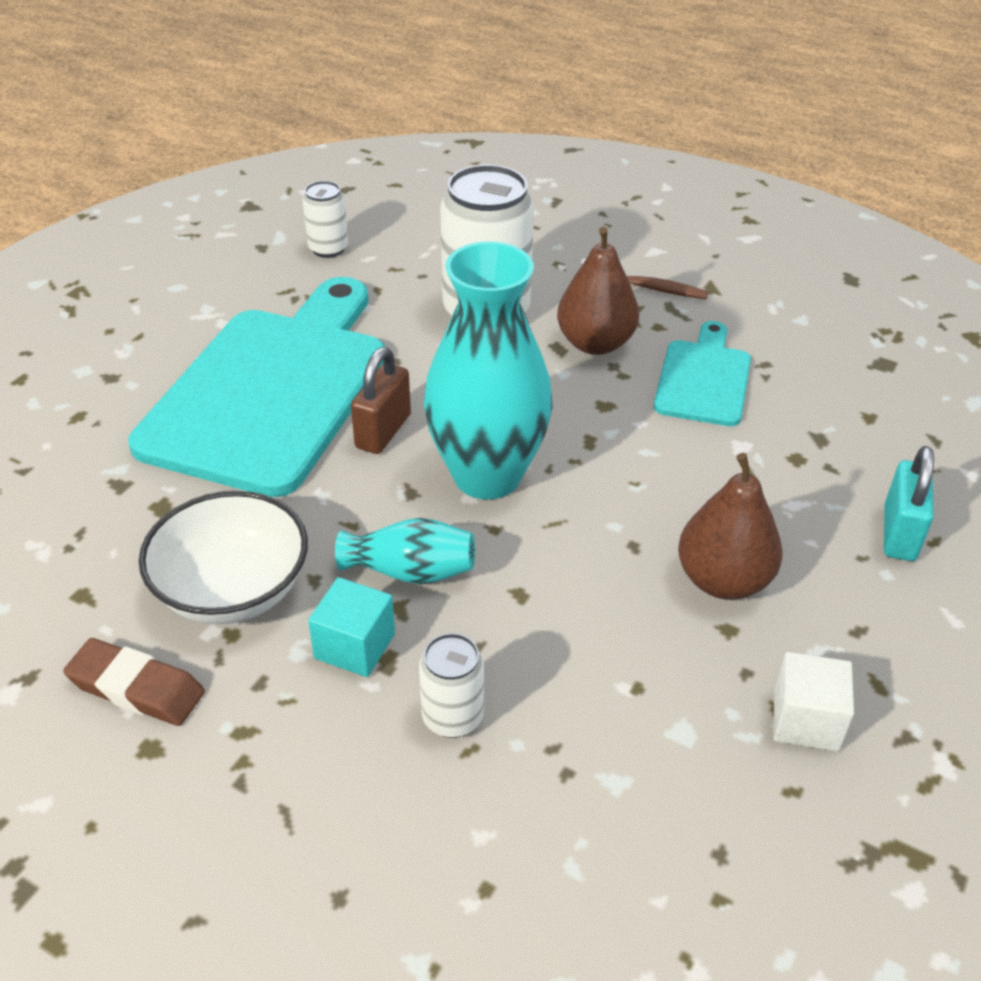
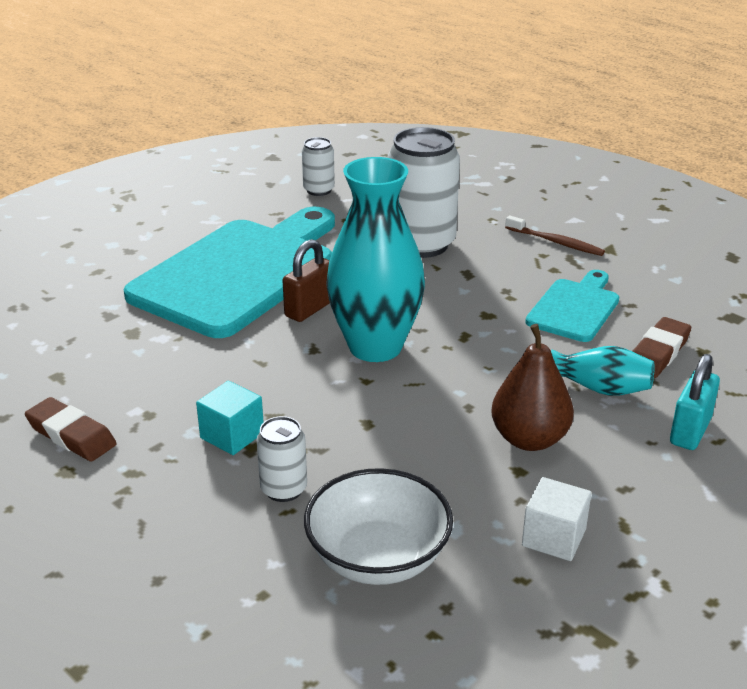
camera: 15 degrees right, 10 degrees down
white bowl [139,491,308,624] -> white bowl moved to [304,468,453,585]
turquoise vase [335,518,475,584] -> turquoise vase moved to [551,346,655,396]
brown pear [557,227,639,355] -> none
none -> brown eraser [632,317,691,378]

